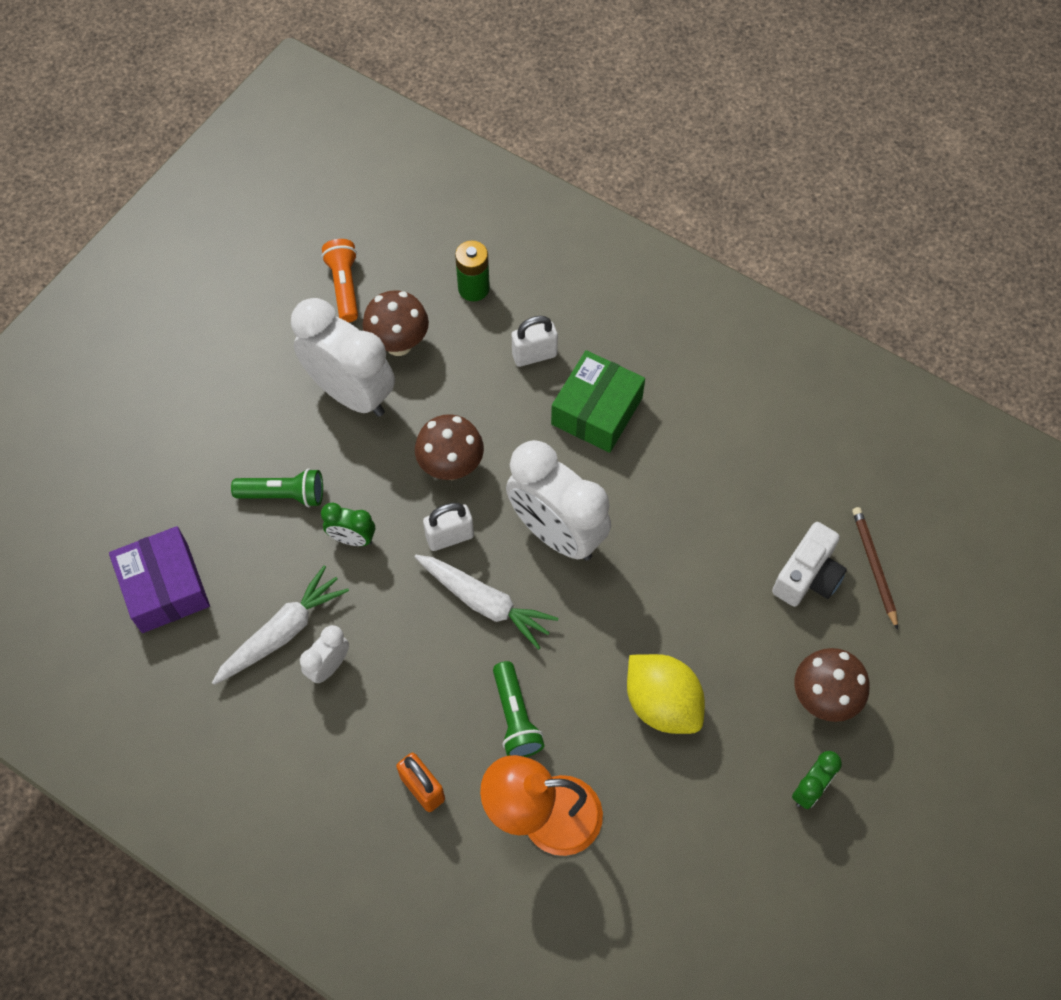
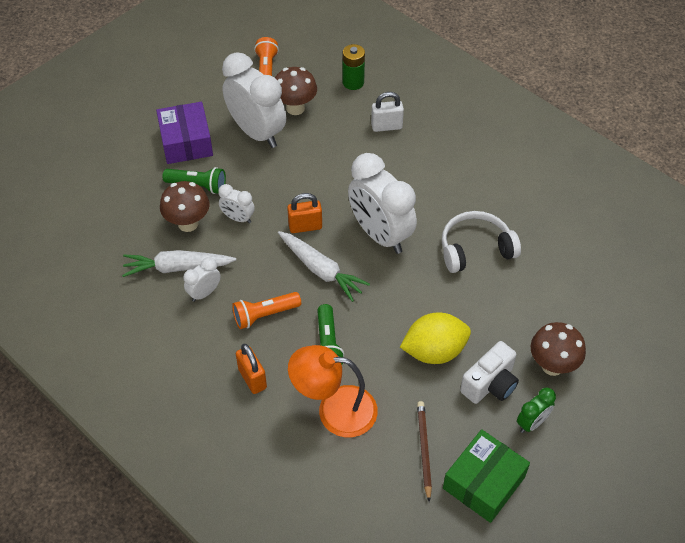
camera: 10 degrees right, 10 degrees down
purple box [109,526,210,633] -> purple box moved to [156,102,213,164]
white carrot [212,565,349,685] -> white carrot turned 150 degrees counterclockwise [122,250,236,277]
green clock [321,503,375,546] -> white clock [218,184,255,223]
brown mushroom [415,414,484,480] -> brown mushroom moved to [160,181,210,232]
white padlock [423,503,474,551] -> orange padlock [287,193,322,233]
green box [551,350,645,453] -> green box moved to [443,429,530,523]
yellow lemon [627,654,705,734] -> yellow lemon turned 75 degrees counterclockwise [400,313,471,364]
white camera [772,522,847,607] -> white camera moved to [460,341,519,404]
brown pencil [852,507,898,630] -> brown pencil moved to [417,401,432,502]
none -> orange flashlight [232,292,301,329]
none -> white headphones [442,211,521,273]

